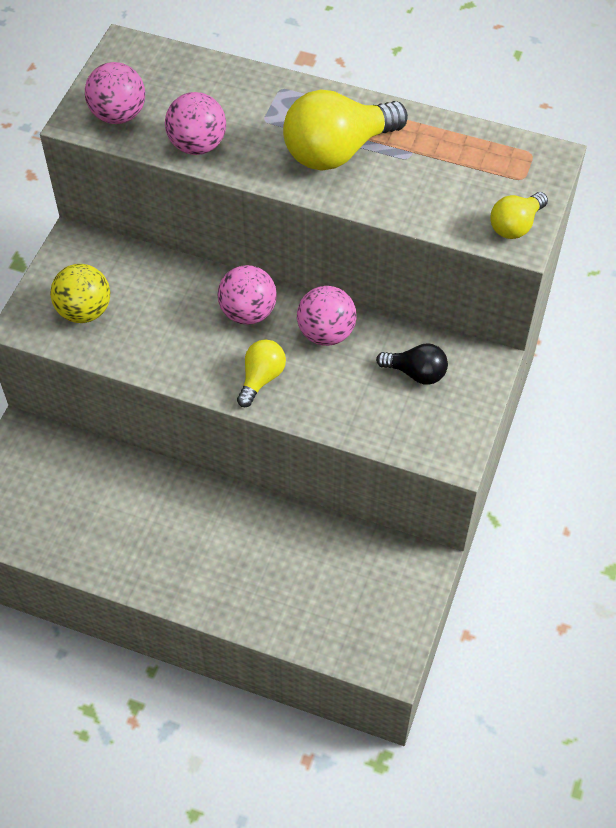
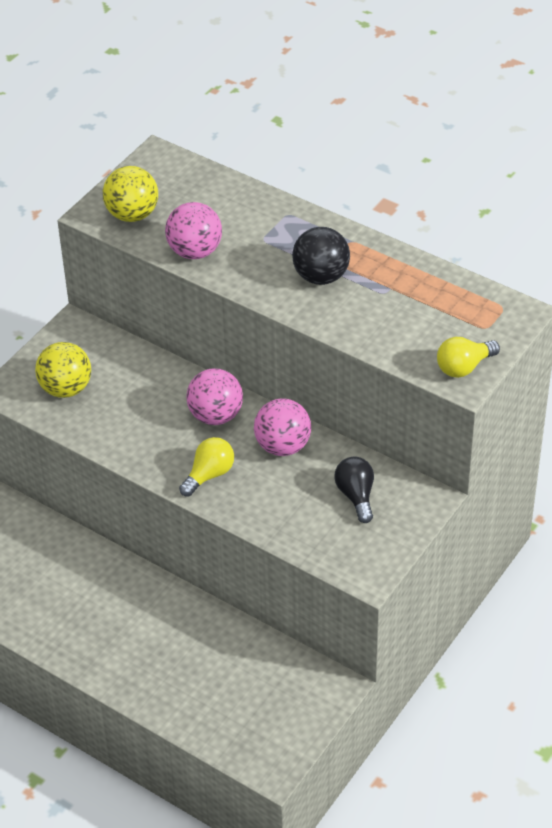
camera: 15 degrees right, 10 degrees down
pink ball [85,62,145,124] -> yellow ball [103,166,158,222]
yellow light bulb [283,90,408,171] -> black ball [292,227,350,285]
black light bulb [376,343,448,385] -> black light bulb turned 135 degrees counterclockwise [334,457,374,523]

